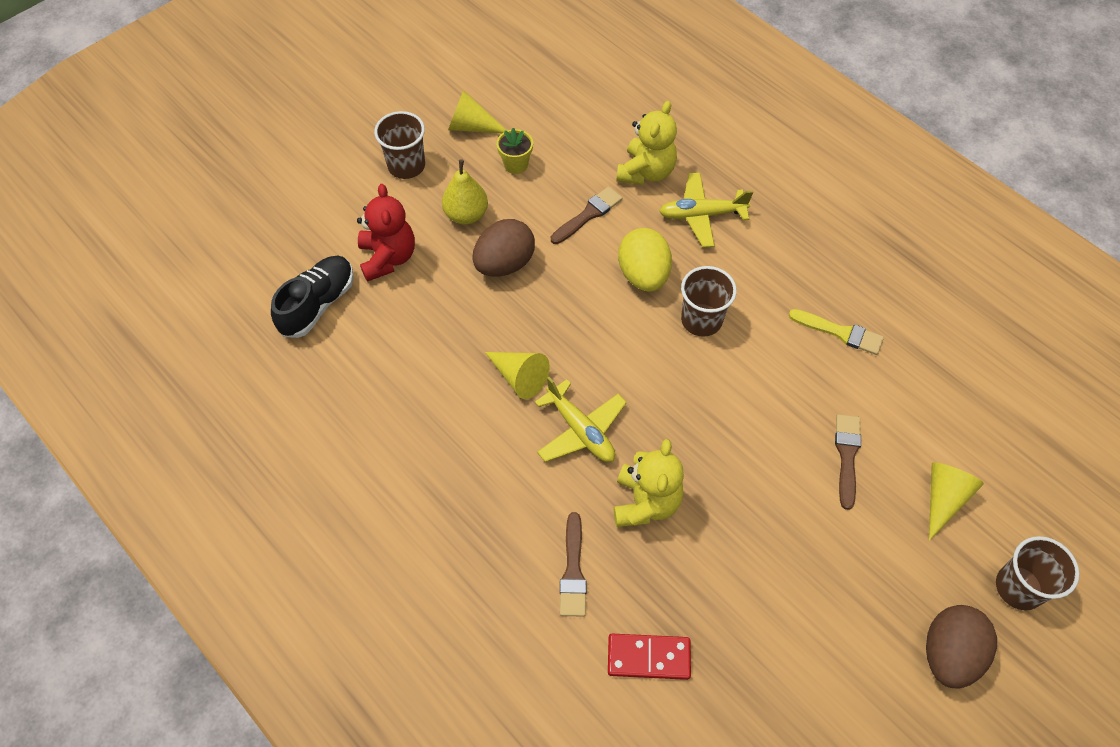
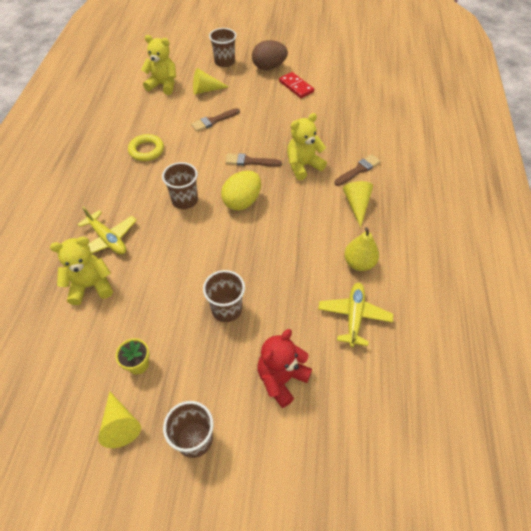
camera: 130 degrees left, 5 degrees down
black shoe [271,256,354,338] -> none
yellow pear [442,159,488,224] -> yellow pear moved to [344,227,379,271]
brown egg [472,219,535,277] -> brown cup [203,270,245,322]
yellow cone [485,352,550,399] -> yellow cone moved to [343,181,373,228]
yellow plane [535,377,627,462] -> yellow plane moved to [318,283,393,347]
brown brush [551,186,622,244] -> brown brush moved to [226,153,282,167]
red domino [608,634,691,680] -> red domino moved to [279,72,314,98]
yellow egg [618,228,672,292] -> yellow egg moved to [221,170,261,210]
yellow brush [789,309,884,355] -> yellow ring [128,134,164,161]
none -> yellow teddy bear [141,35,176,95]

